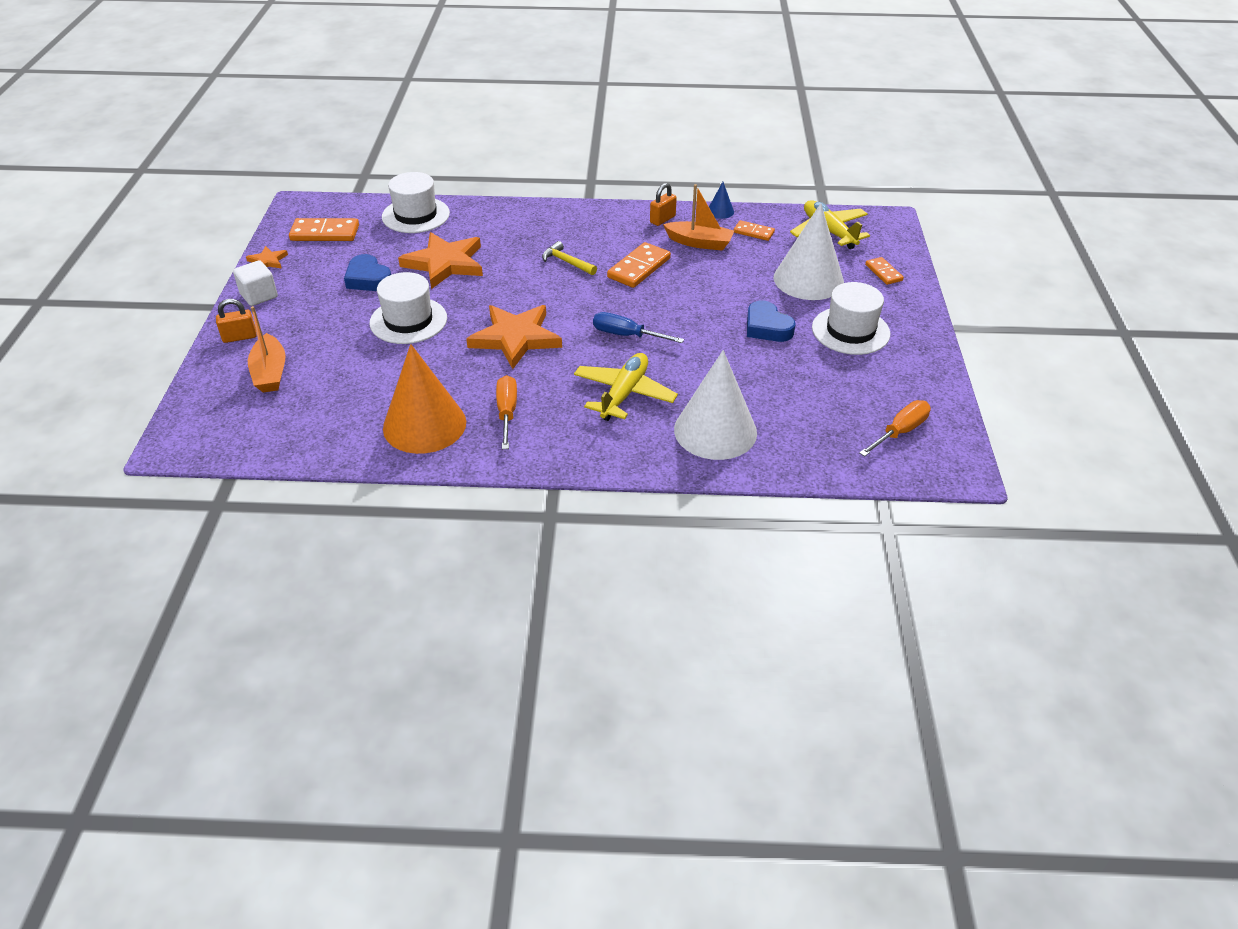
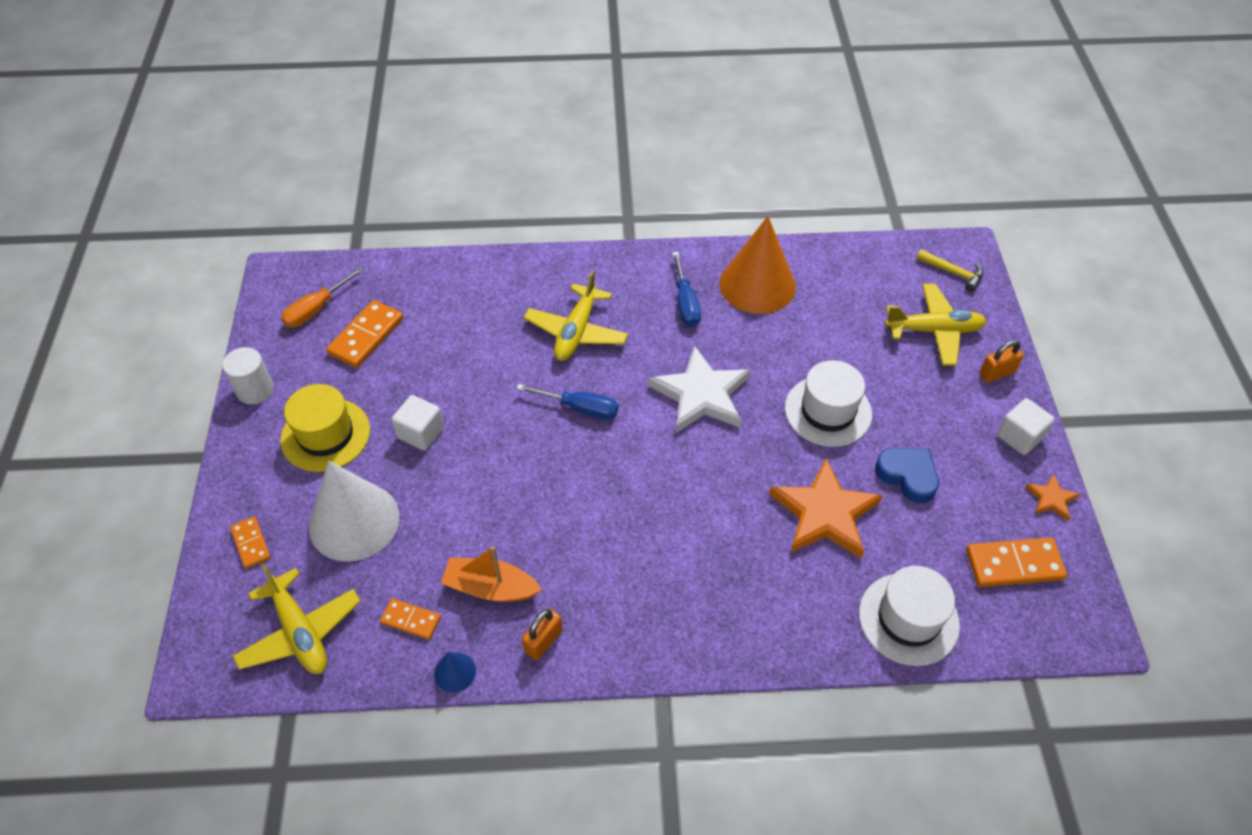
camera: 175 degrees right, 10 degrees up
orange boat [248,306,286,393] -> yellow plane [885,284,987,366]
orange star [466,305,562,369] -> white star [649,345,750,433]
orange screwdriver [496,375,517,449] -> blue screwdriver [672,252,701,327]
yellow hammer [542,241,597,275] -> yellow hammer moved to [916,249,983,292]
orange domino [607,242,671,288] -> orange domino moved to [326,300,403,368]
white cone [674,350,757,460] -> none
blue heart [747,300,795,342] -> white cube [392,395,444,450]
white hat [812,282,890,355] -> yellow hat [280,384,370,472]
none -> white cylinder [222,347,274,404]

